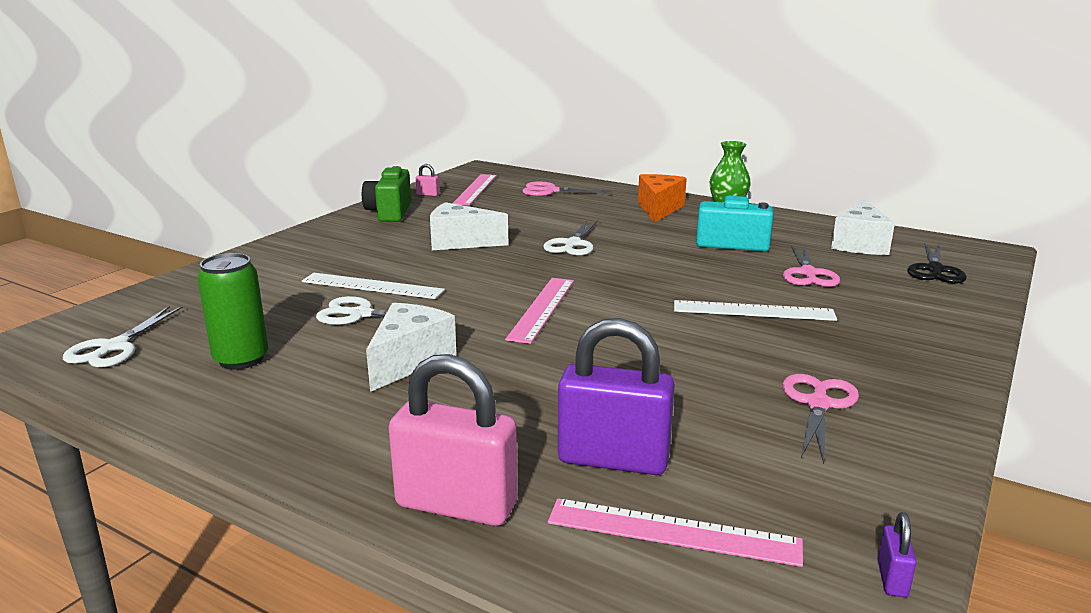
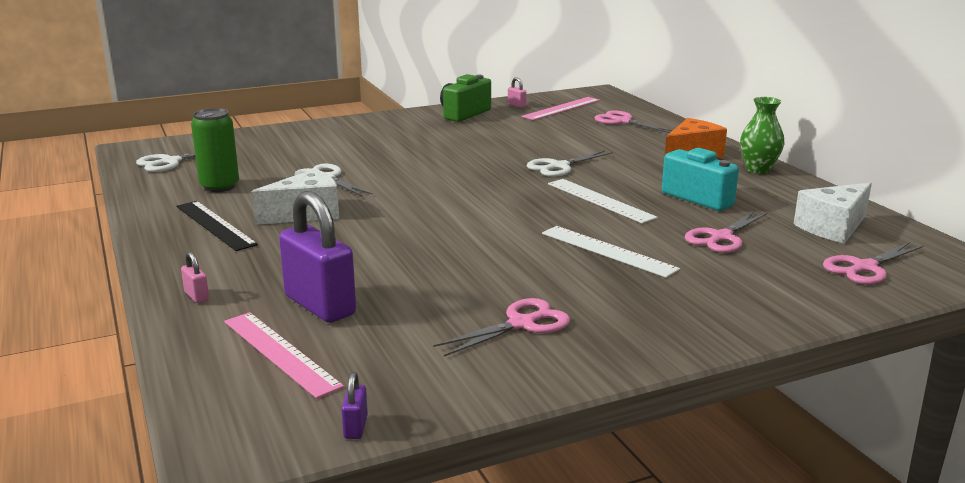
camera: 35 degrees right, 0 degrees up
white ruler [302,273,445,299] -> white ruler moved to [548,179,658,224]
pink padlock [389,354,517,526] -> pink padlock [181,252,209,303], size x0.41
white cheese [430,202,508,250] -> none
pink ruler [505,278,574,344] -> none
purple padlock [878,512,917,597] -> purple padlock turned 45 degrees counterclockwise [341,372,368,439]
black scissors [907,243,967,284] -> pink scissors [823,242,924,285]
none -> black ruler [176,201,258,251]

